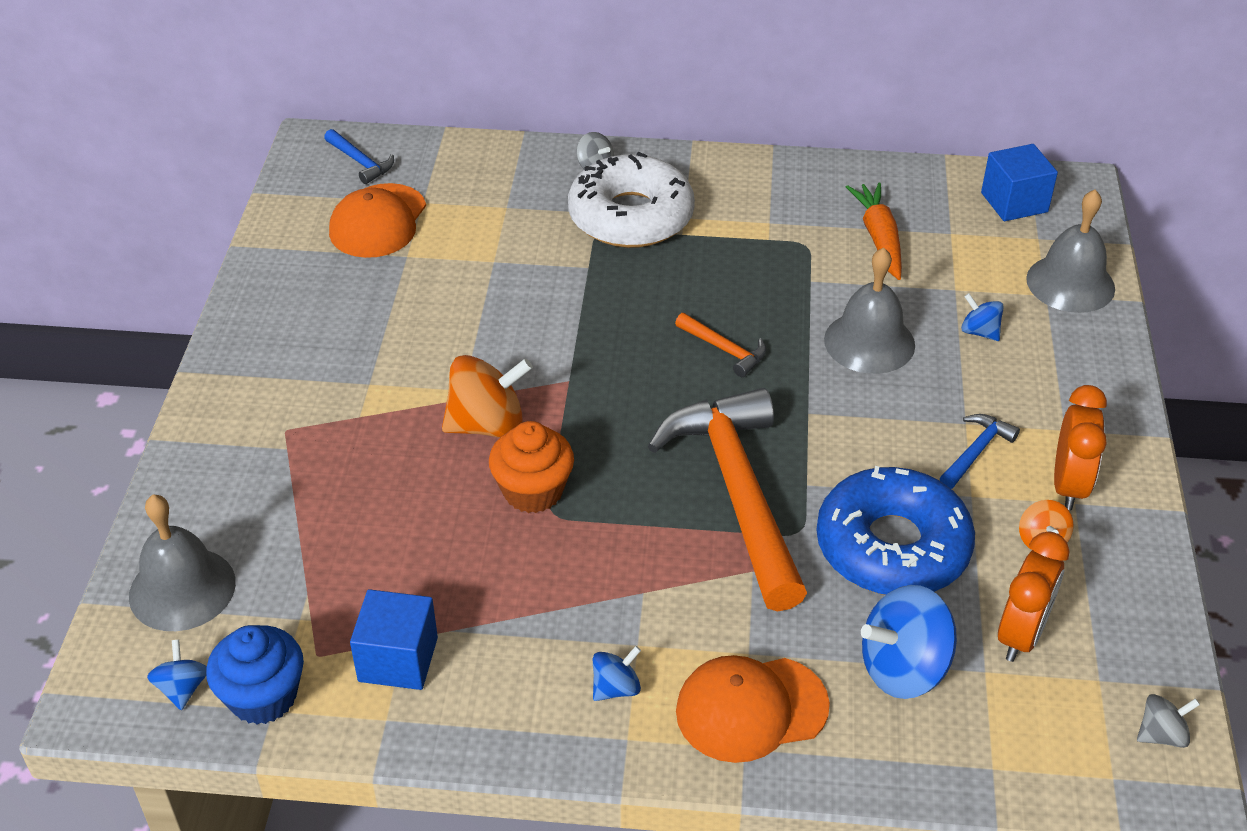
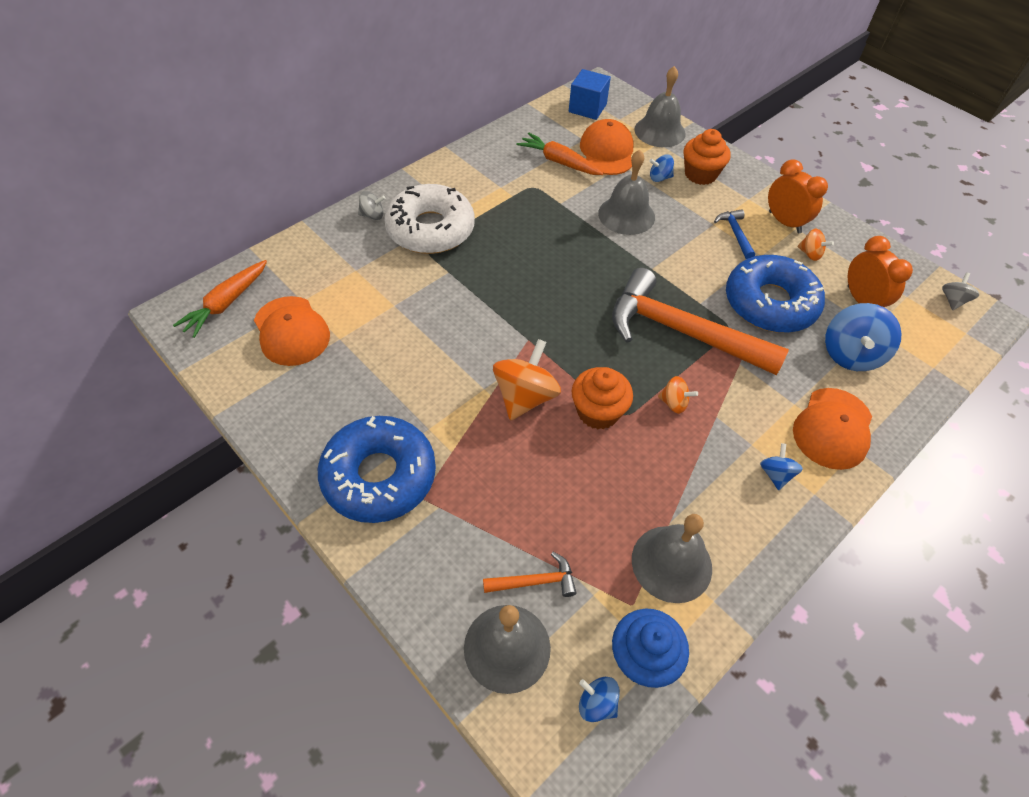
camera: 50 degrees left, 10 degrees up
blue hammer [324,129,394,184] -> orange carrot [173,260,267,338]
blue cube [350,589,438,690] -> grey bell [632,514,712,603]
orange hammer [675,313,766,377] -> orange hammer moved to [483,552,576,597]
none -> blue donut [318,416,436,523]
none -> orange cap [580,119,634,175]
none -> orange spinning top [658,376,698,414]
none -> orange cupcake [684,129,730,185]

